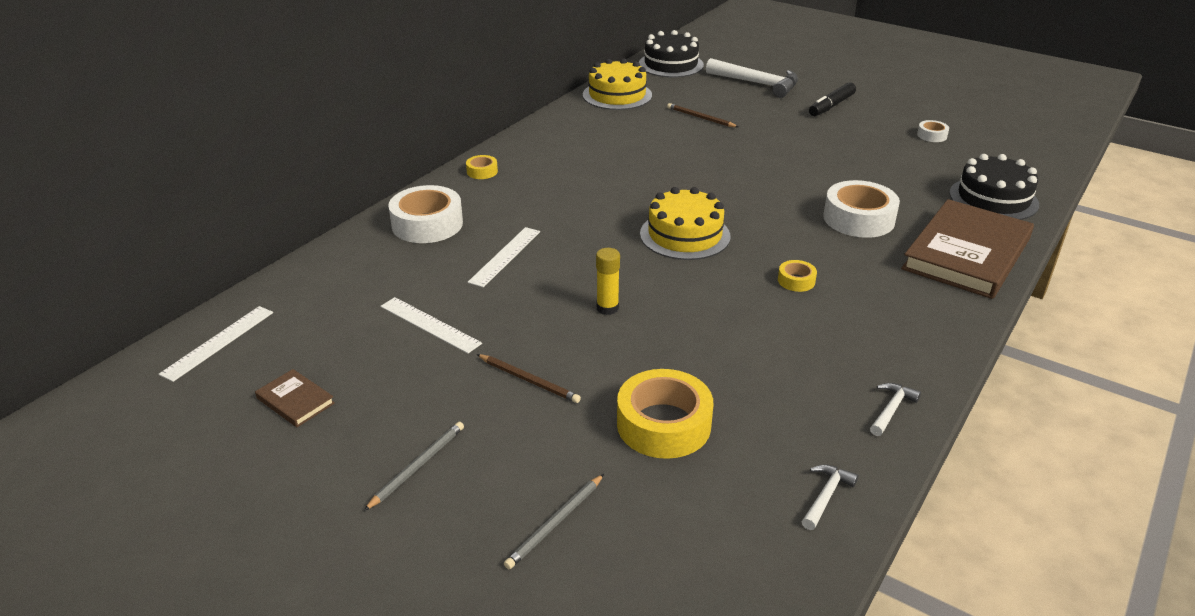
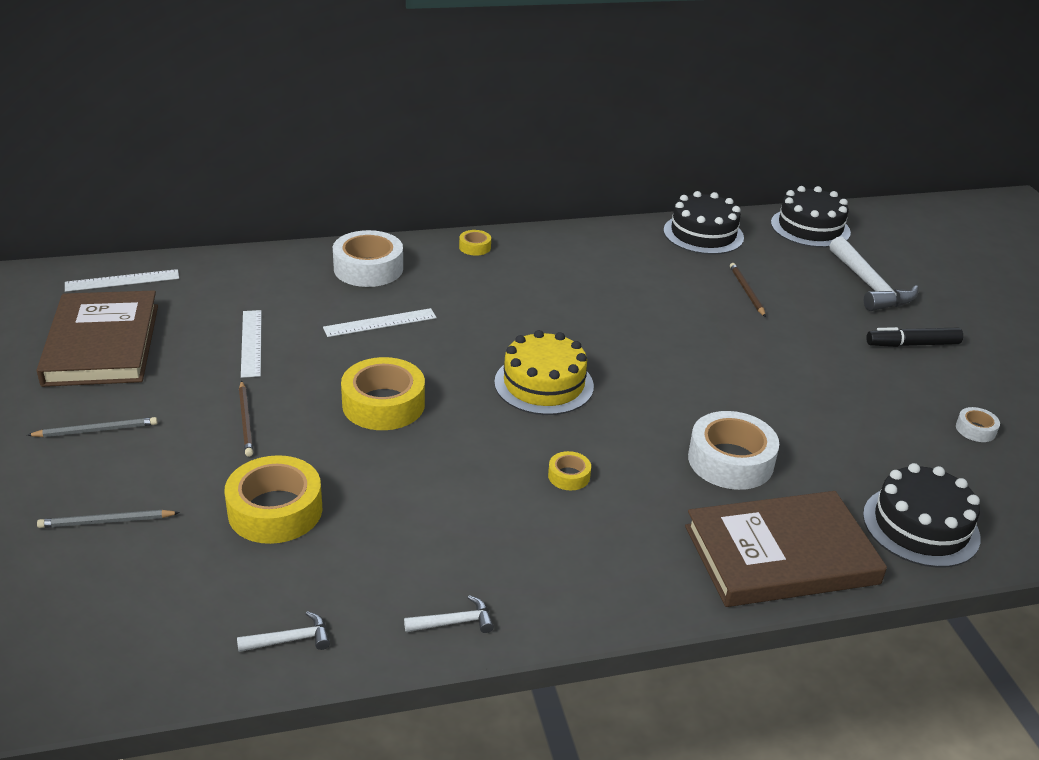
camera: 40 degrees right, 0 degrees up
brown book [255,369,335,427] -> brown book [37,290,158,387], size x2.39
yellow cake [583,58,652,110] -> black cake [663,191,744,255]
yellow glue stick [596,248,620,315] -> yellow tape [341,357,425,430]

